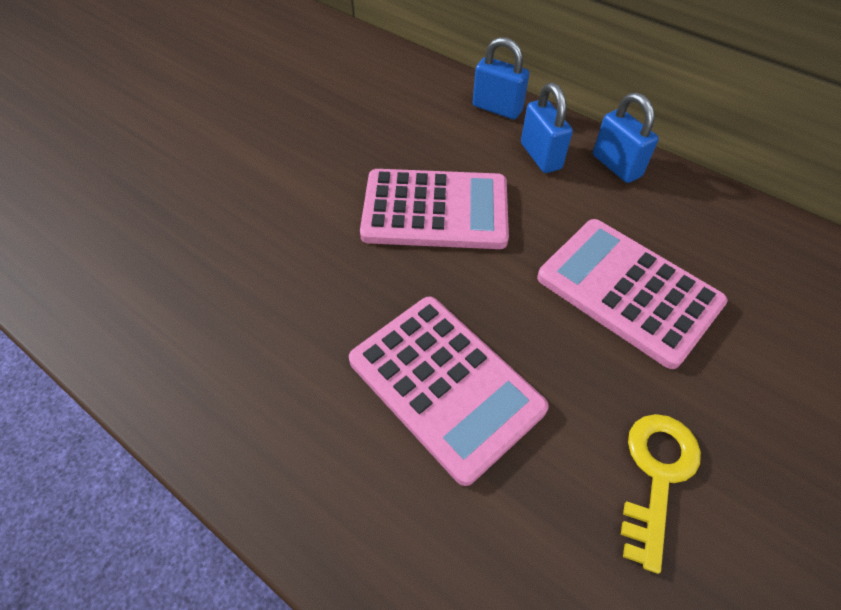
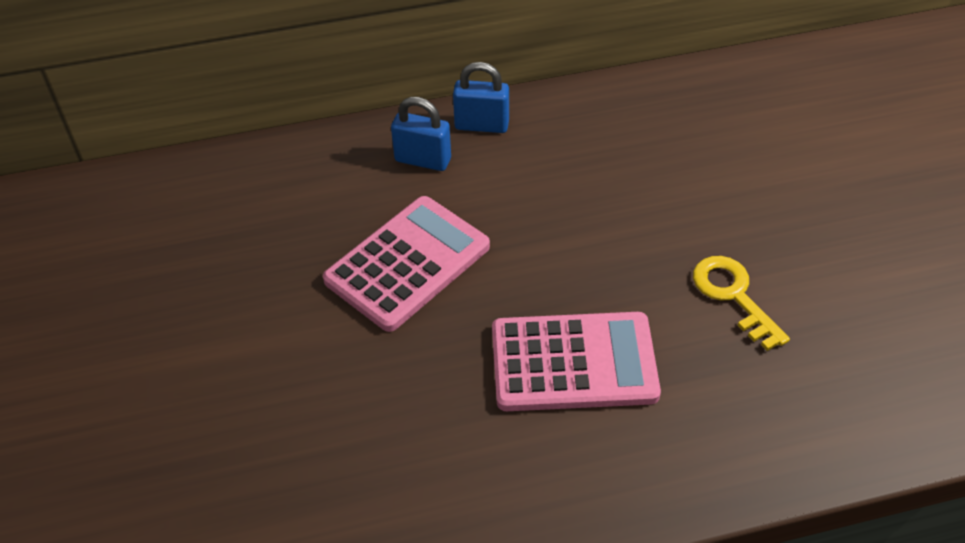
camera: 50 degrees left, 5 degrees down
blue padlock [473,37,529,119] -> none
pink calculator [537,219,728,369] -> none

